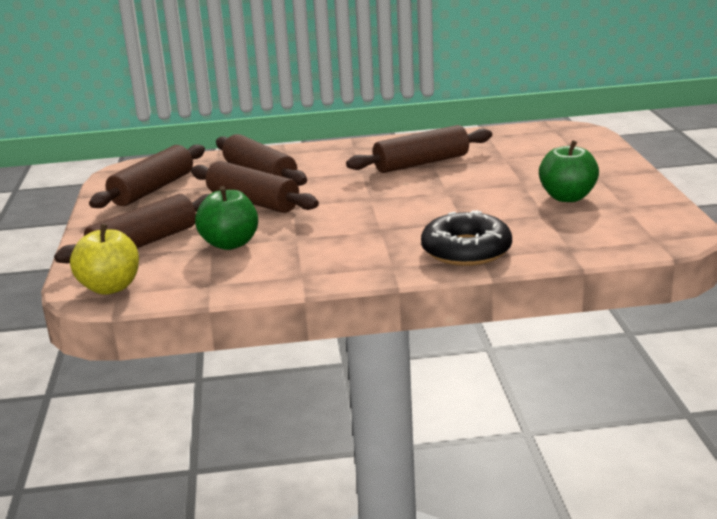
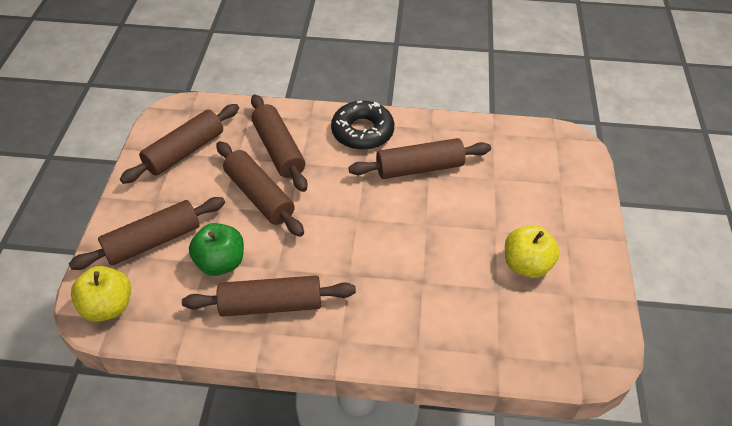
camera: 10 degrees right, 25 degrees up
black donut [421,210,512,266] -> black donut moved to [331,101,394,150]
green apple [539,140,599,202] -> yellow apple [505,225,560,278]
none -> brown rolling pin [182,276,356,317]

